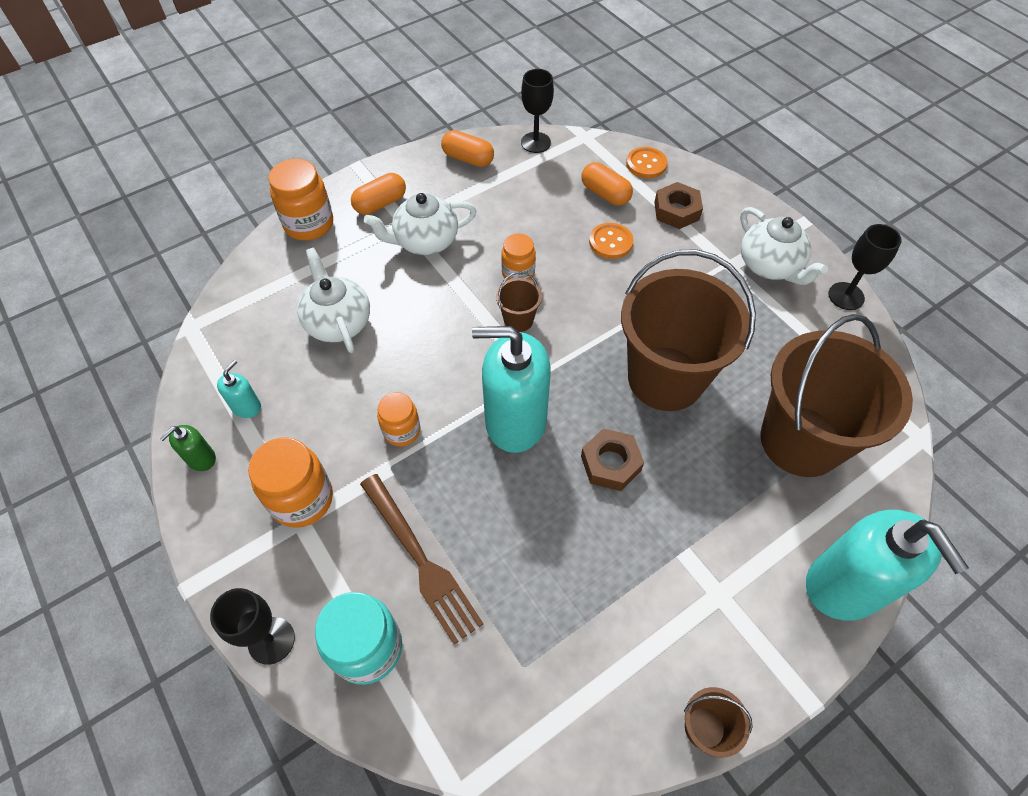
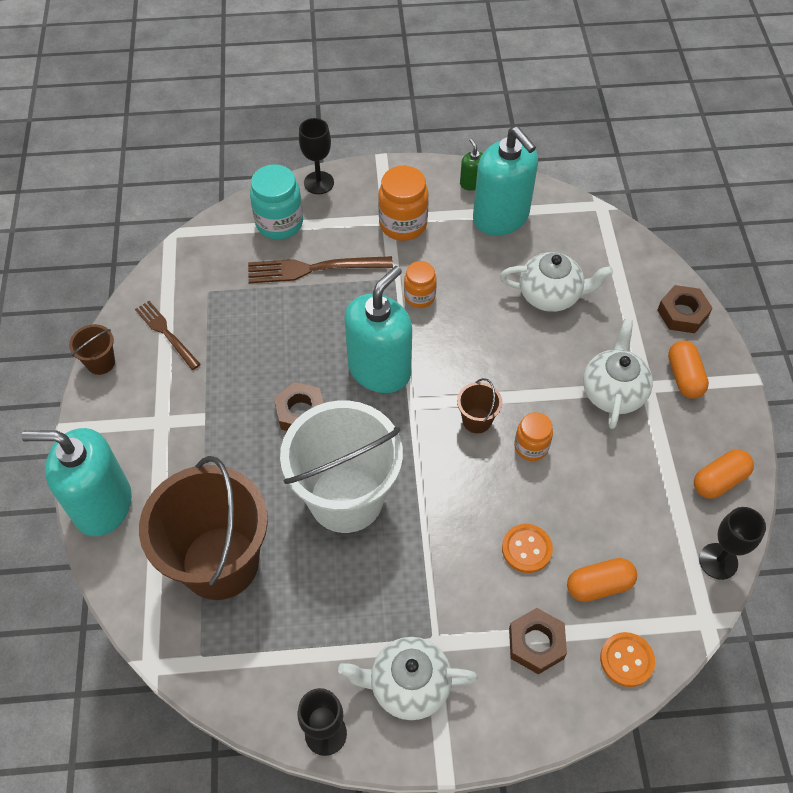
camera: 120 degrees right, 0 degrees up
turquoise soap dispenser [217,360,261,418] -> turquoise soap dispenser [473,126,538,236], size x2.33
orange jar [268,159,333,241] -> brown nut [658,285,713,333]
brown bucket [621,249,756,411] -> white bucket [280,400,403,533]
none -> brown fork [135,301,201,370]

